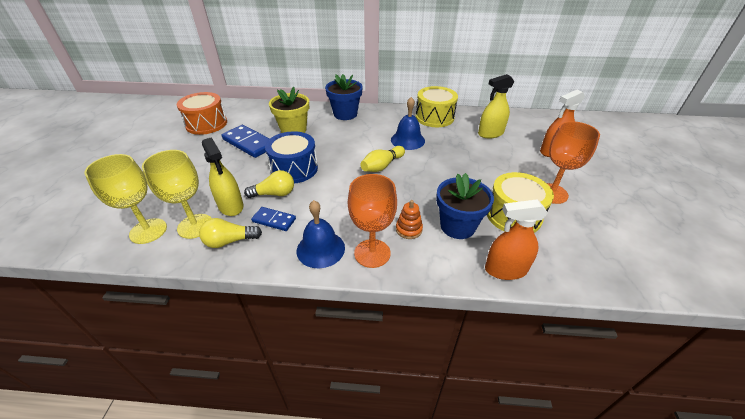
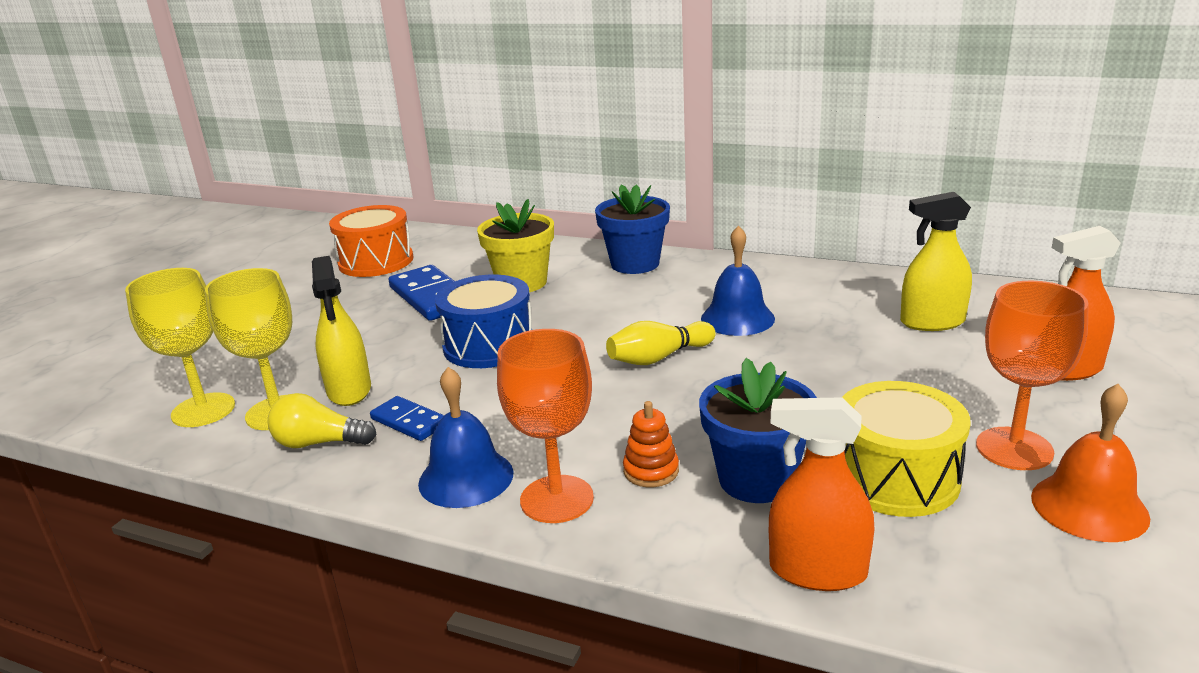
camera: 20 degrees right, 15 degrees down
yellow light bulb [244,170,294,198] -> none
yellow drum [416,86,458,127] -> none
none -> orange bell [1031,384,1150,542]

